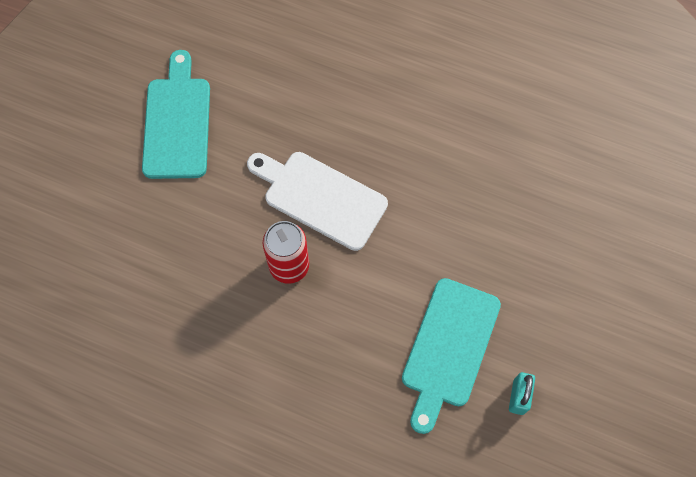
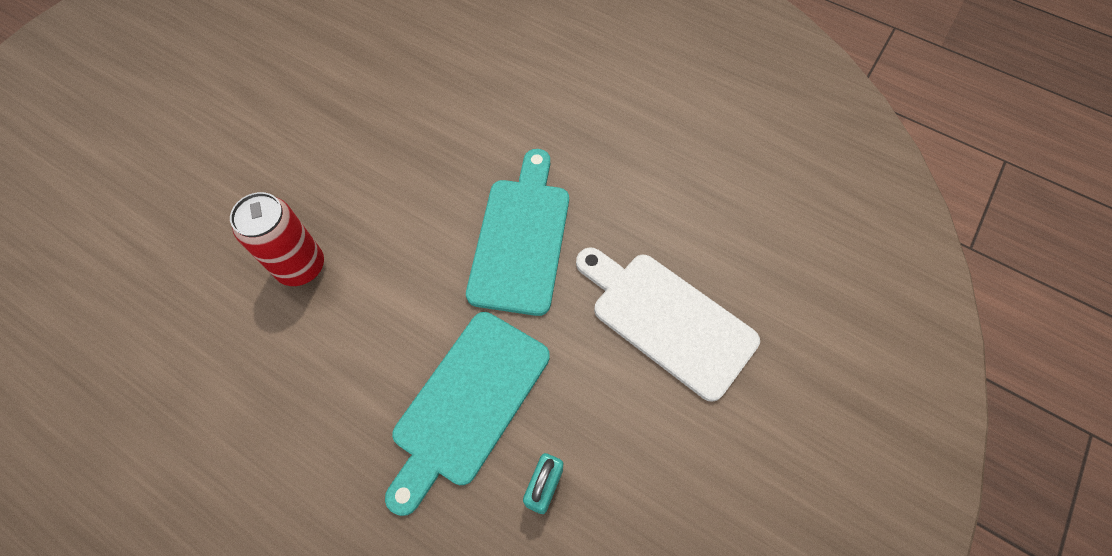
camera: 10 degrees right, 5 degrees down
turquoise cutting board [142,50,210,179] -> turquoise cutting board moved to [466,149,569,316]
white cutting board [247,152,388,251] -> white cutting board moved to [576,247,760,402]

